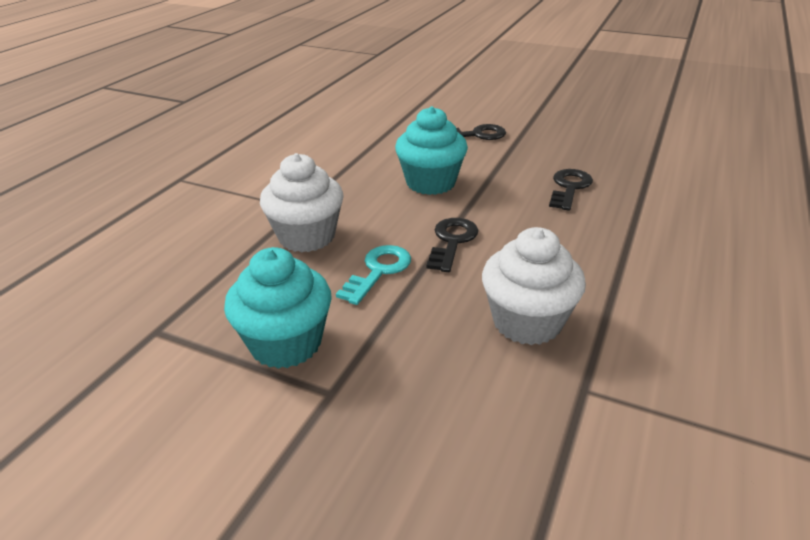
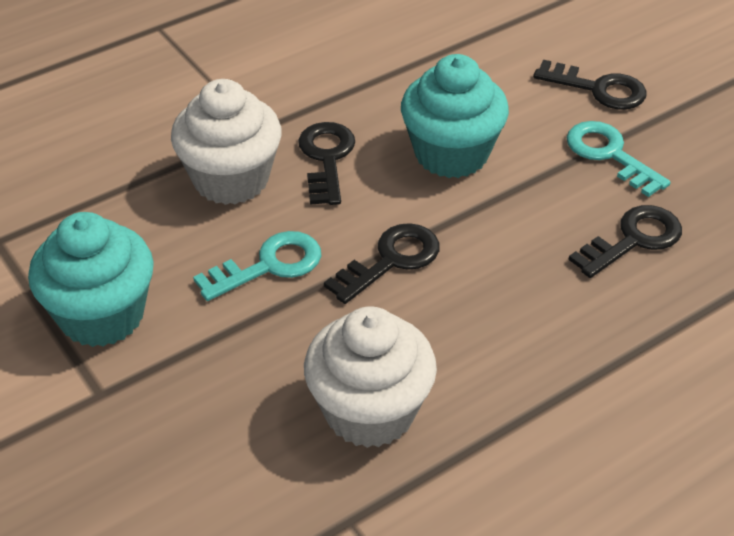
camera: 30 degrees right, 10 degrees up
none -> black key [298,122,355,205]
none -> turquoise key [566,121,671,197]

